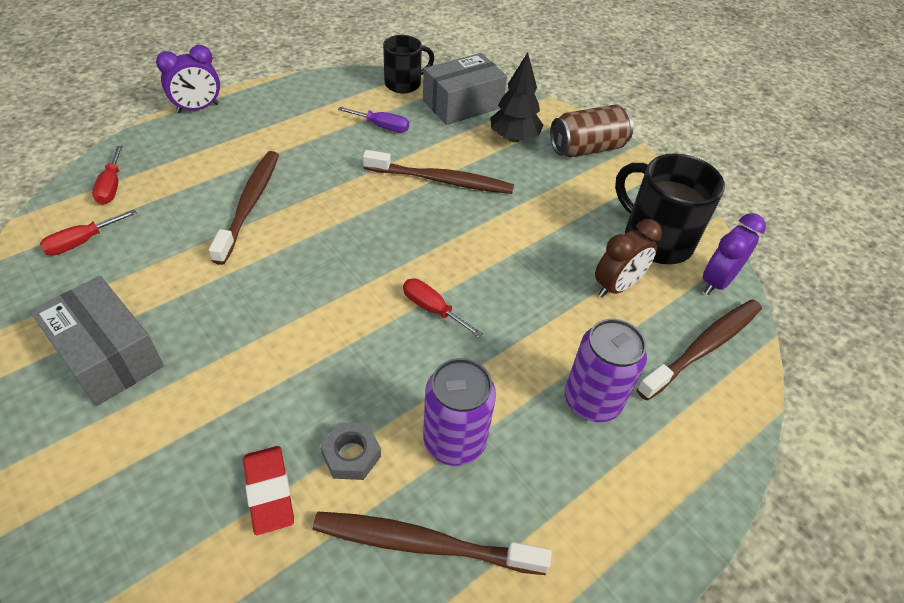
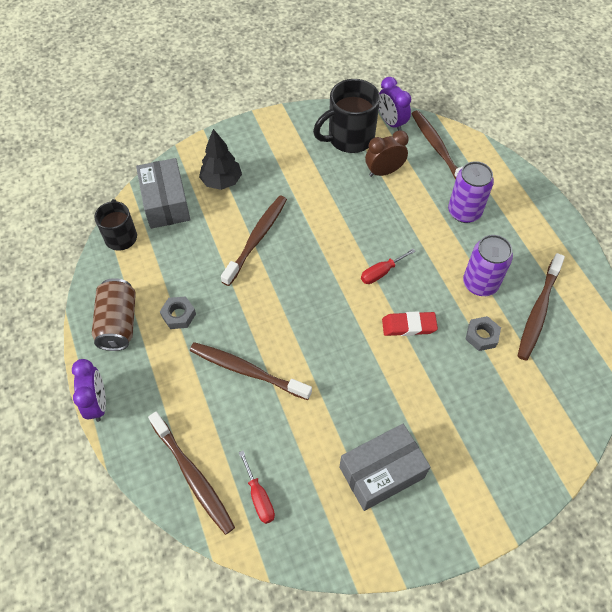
camera: 70 degrees left, 10 degrees up
red screwdriver [92,146,123,205] -> brown toothbrush [148,412,235,535]
red eraser [243,446,294,535] -> red eraser moved to [382,312,438,336]
purple screwdriver [338,107,409,133] -> none
brown can [550,104,633,157] -> brown can moved to [92,278,136,351]
brown clock [595,219,662,298] -> brown clock turned 90 degrees counterclockwise [365,130,409,177]
none -> grey nut [160,296,196,329]

